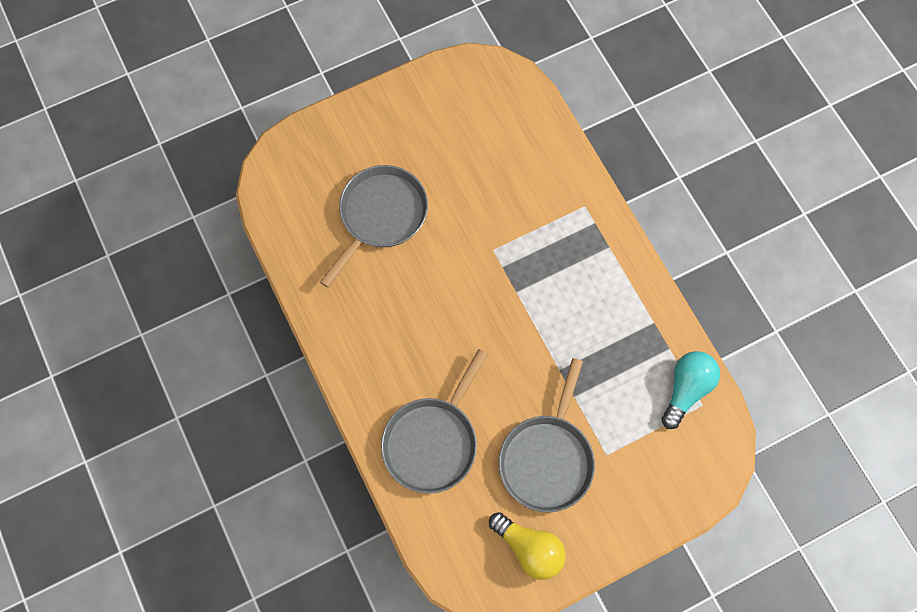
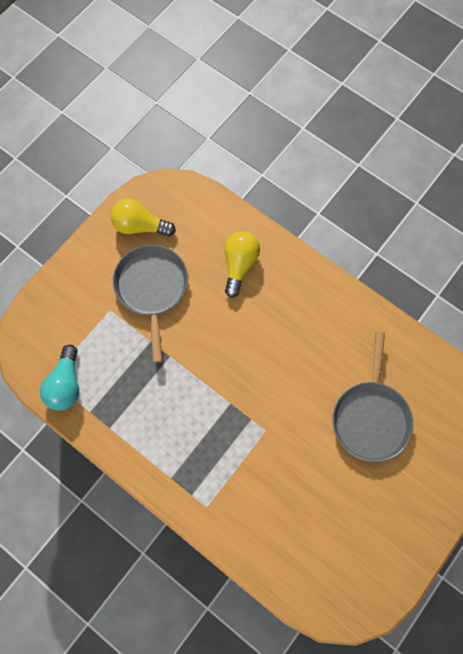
camera: 155 degrees right, 0 degrees up
grey pan [381,349,488,494] -> yellow light bulb [225,231,260,298]

